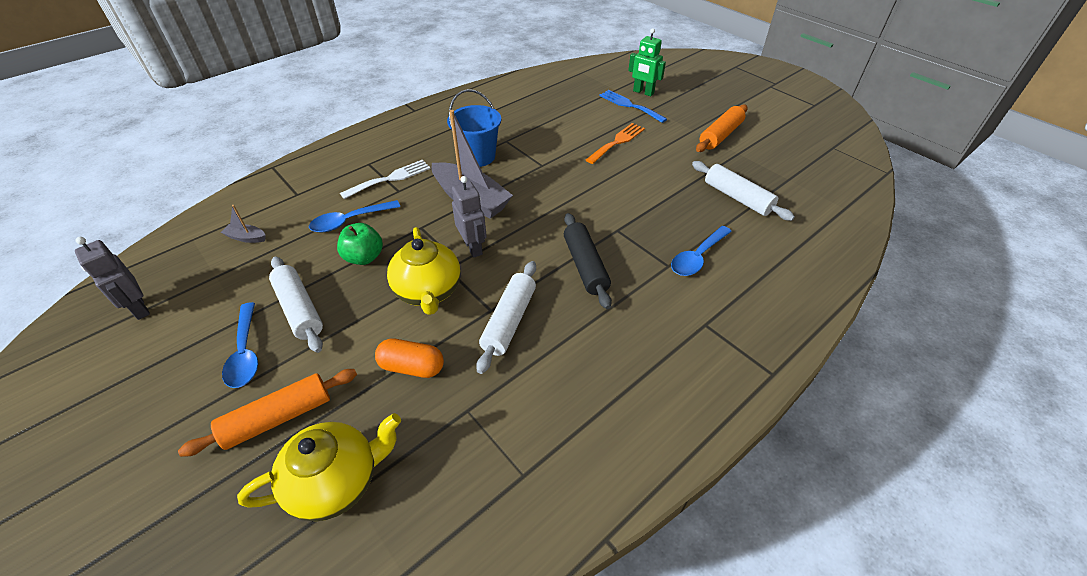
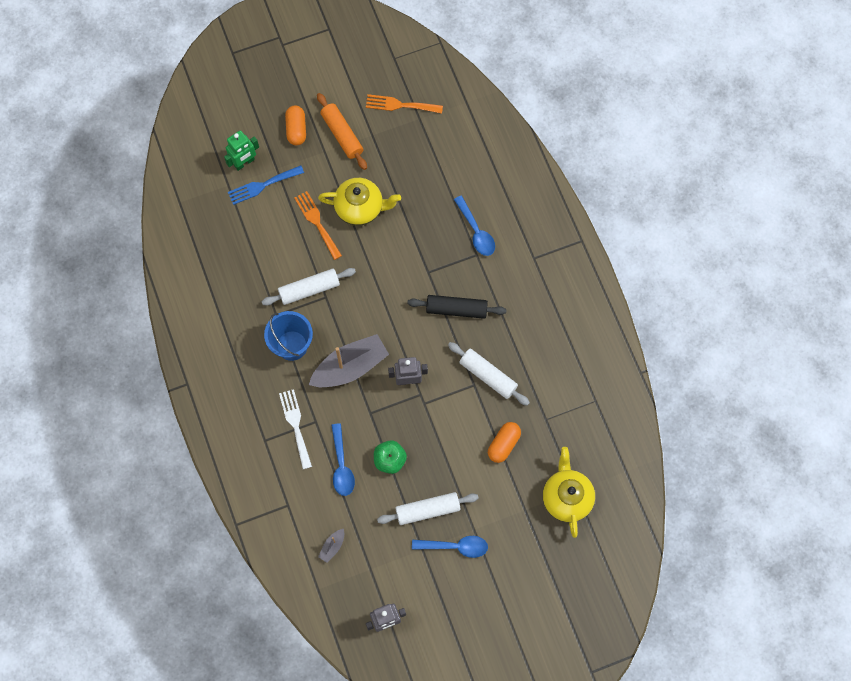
camera: 70 degrees left, 25 degrees up
orange rolling pin [178,369,357,457] -> none
yellow teapot [387,227,461,315] -> yellow teapot moved to [318,178,401,226]
white rolling pin [692,161,795,221] -> white rolling pin moved to [261,268,356,306]
none -> orange capsule [285,106,306,145]
none -> orange fork [366,94,443,114]

